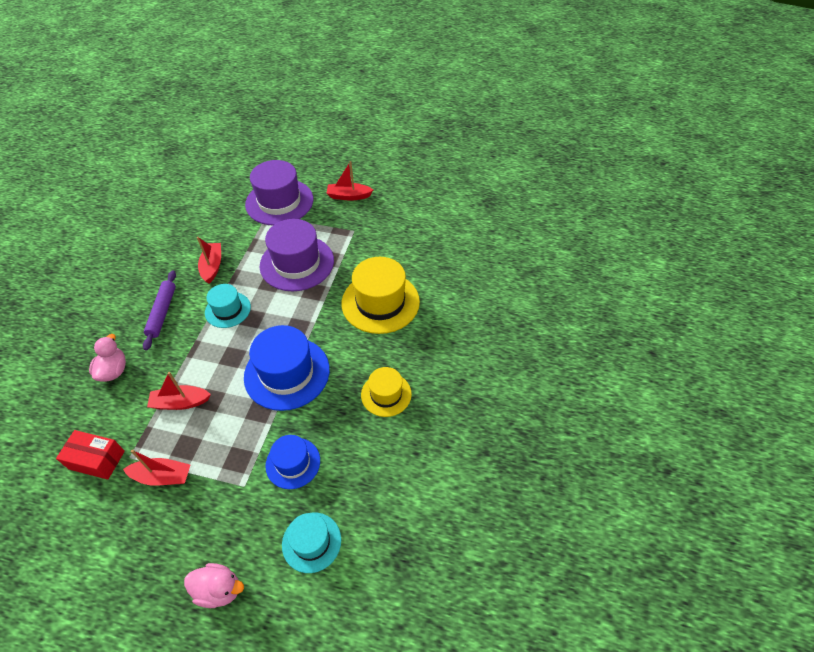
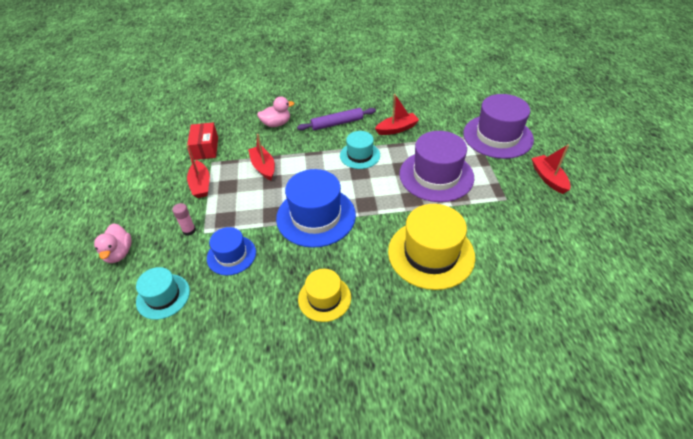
camera: 70 degrees right, 5 degrees down
none -> pink glue stick [172,203,196,236]

